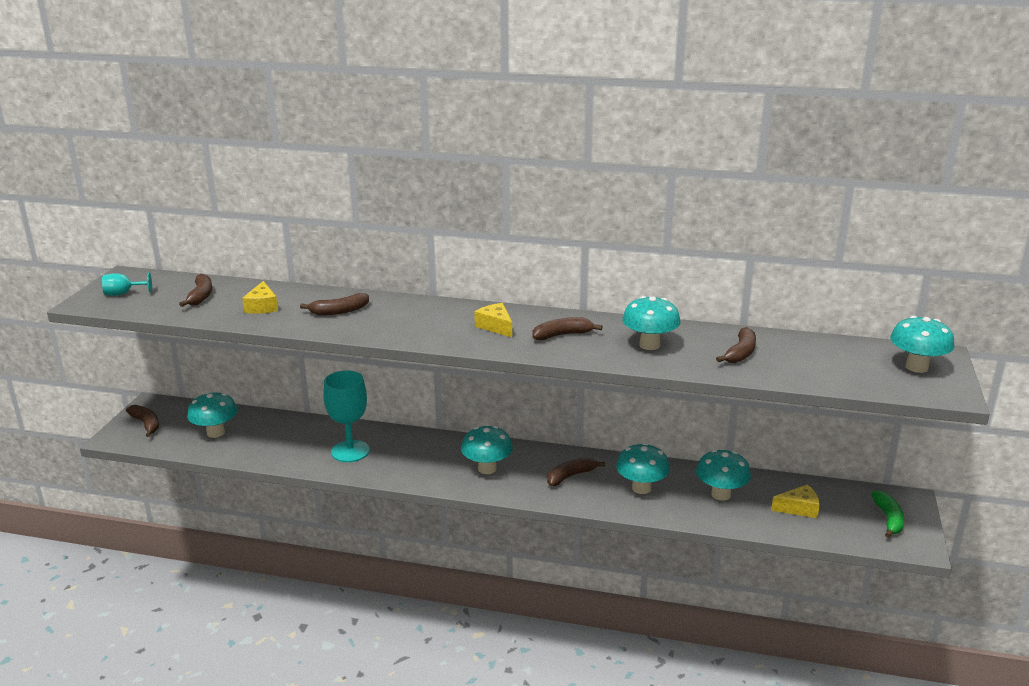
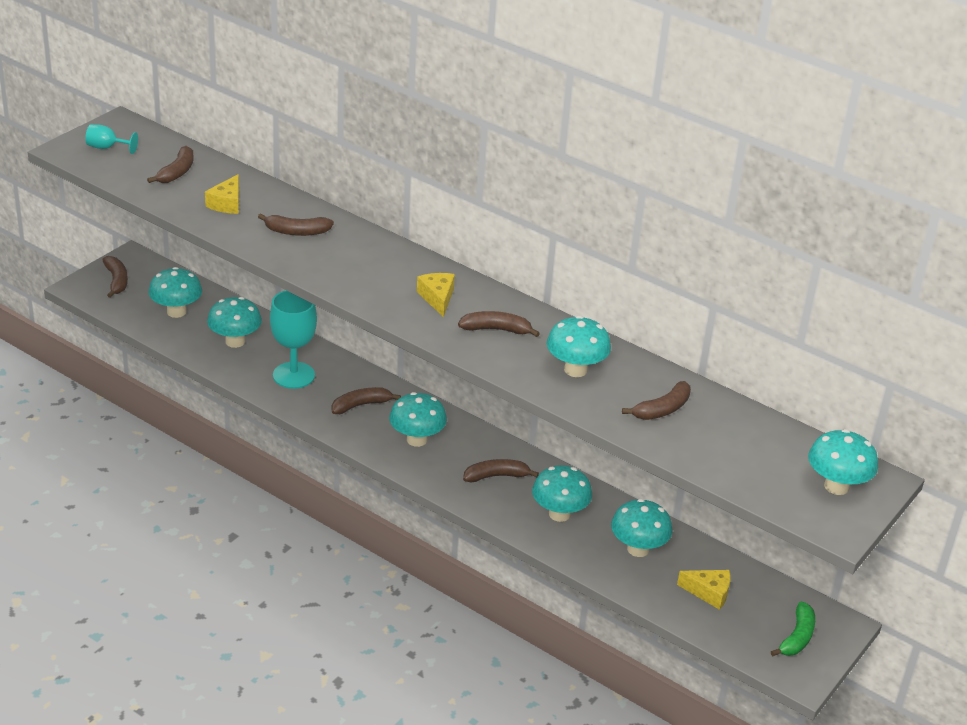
camera: 20 degrees right, 10 degrees up
none -> turquoise mushroom [207,297,262,348]
none -> brown banana [332,387,401,414]

